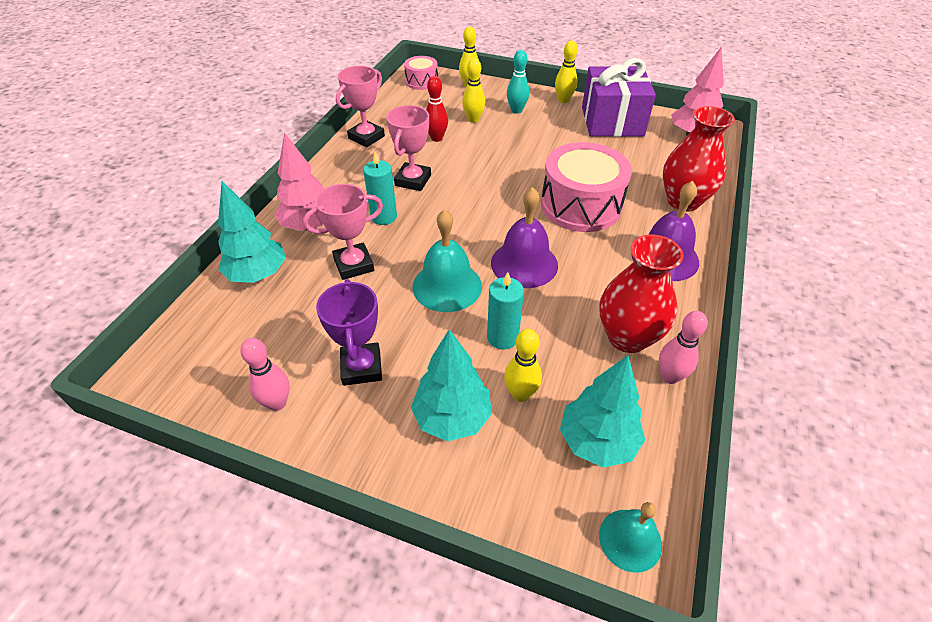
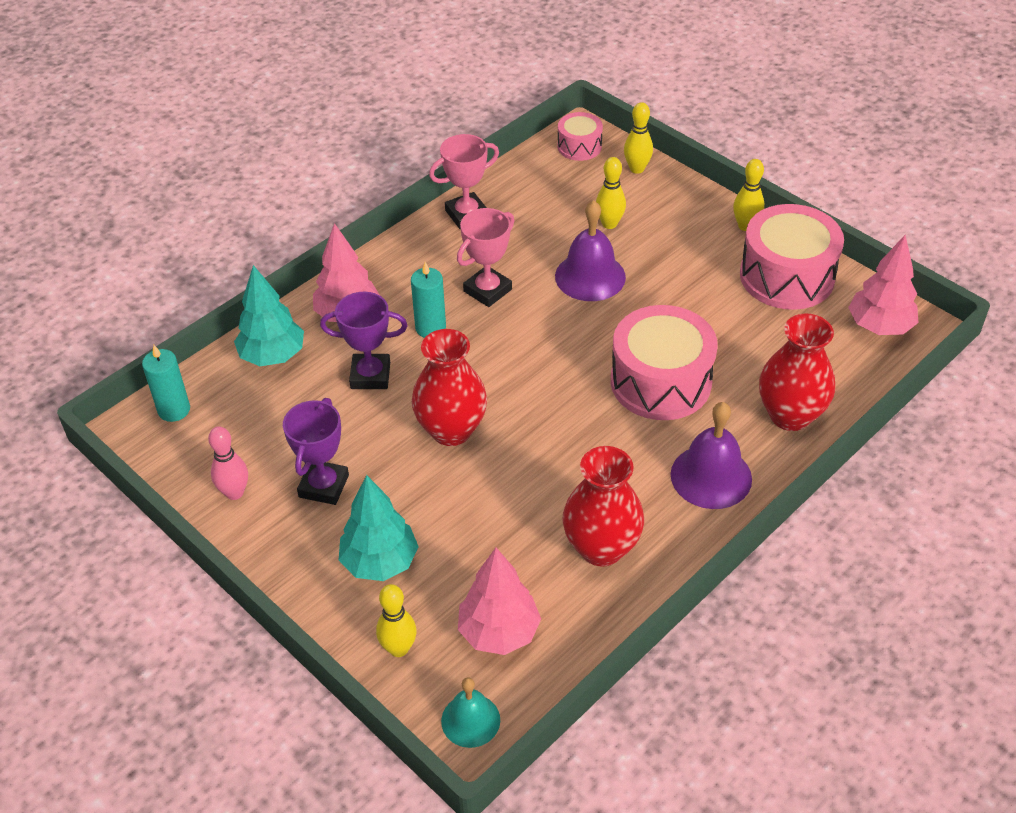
camera: 25 degrees right, 0 degrees up
pink trophy [303,184,383,280] -> purple trophy [320,292,407,389]
turquoise bell [412,209,482,312] -> red vase [412,329,487,446]
red bowling pin [426,76,448,142] -> none
turquoise candle [487,272,524,349] -> turquoise candle moved to [142,345,190,422]
purple bell [491,187,558,288] -> purple bell moved to [555,200,626,301]
yellow bowling pin [504,329,542,402] -> yellow bowling pin moved to [376,584,417,657]
turquoise bowling pin [507,50,529,114] -> none
turquoise tree [560,355,645,468] -> pink tree [458,548,541,655]
purple gift [582,58,656,137] -> pink drum [740,204,844,310]
pink bowling pin [659,311,708,384] -> none

